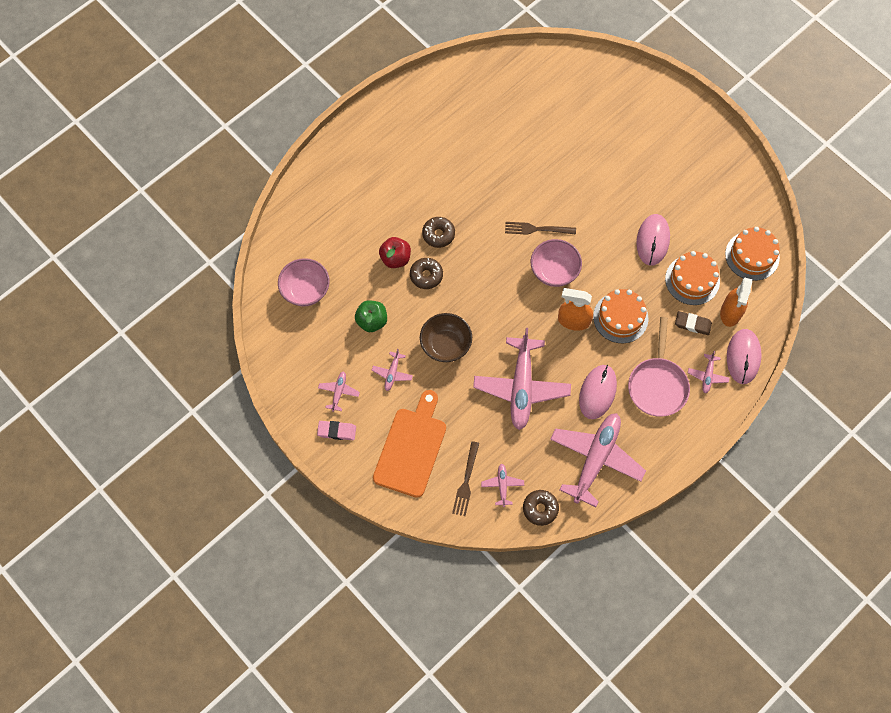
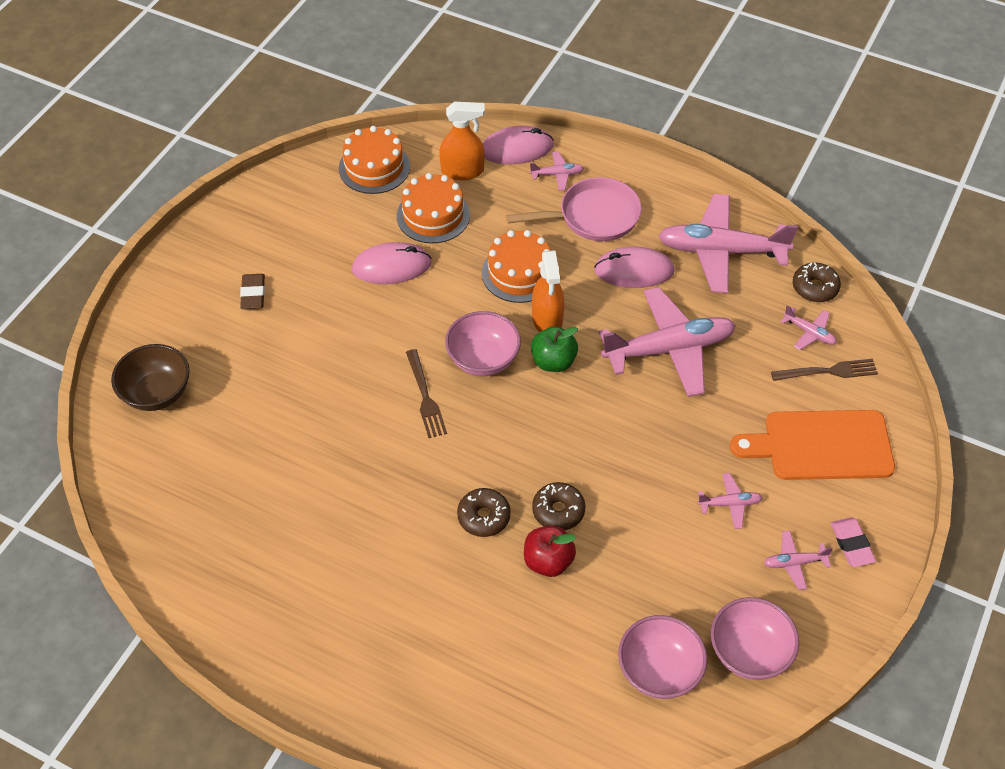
camera: 110 degrees left, 15 degrees down
green apple [355,300,387,332] -> green apple moved to [531,326,578,372]
brown bowl [420,313,472,362] -> brown bowl moved to [111,344,190,411]
pink plane [481,464,524,507] -> pink plane turned 120 degrees counterclockwise [781,305,837,350]
brown eraser [675,311,712,335] -> brown eraser moved to [240,274,265,309]
none -> pink bowl [711,597,799,680]

